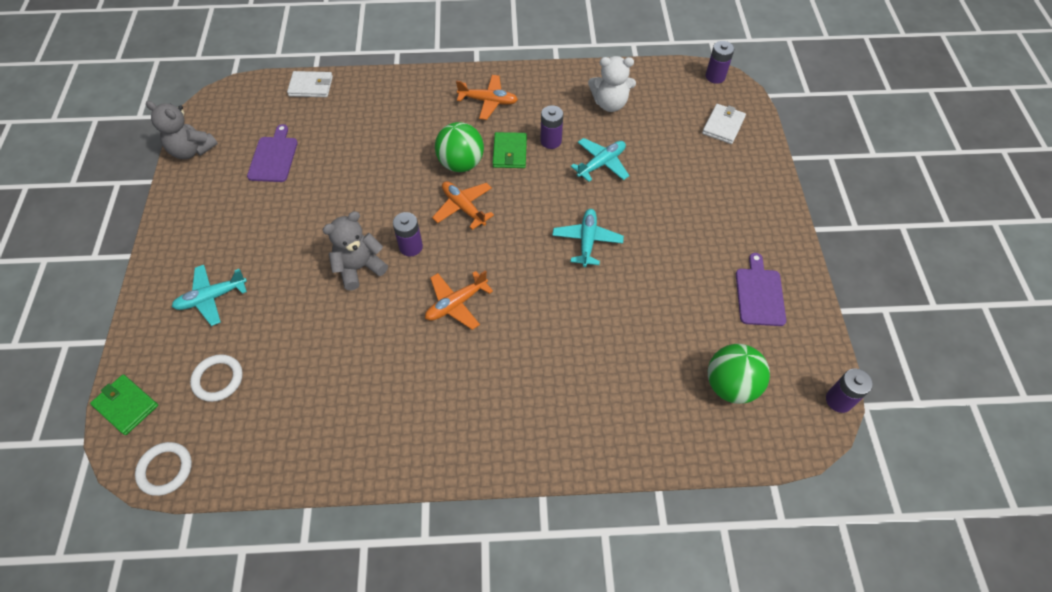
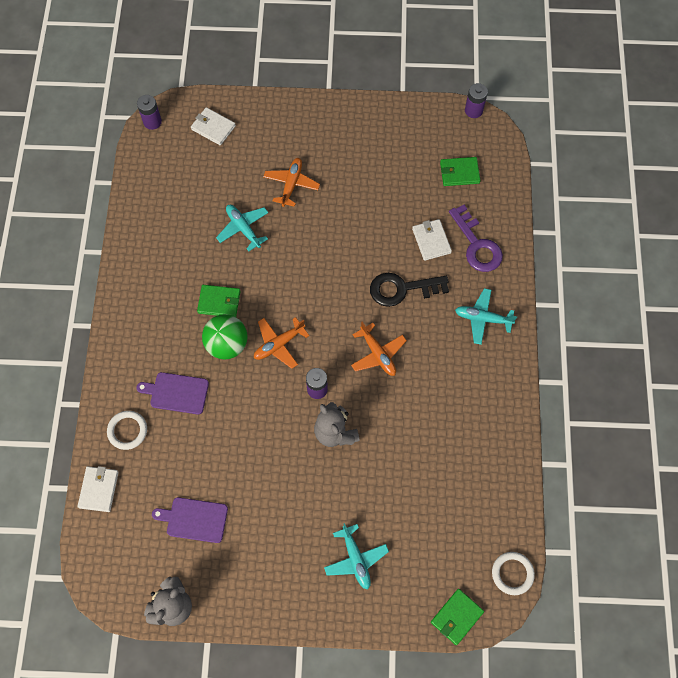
camera: 85 degrees left, 10 degrees up
white ring [190,354,243,402] -> white ring moved to [107,411,147,450]
orange plane [456,75,518,120] -> orange plane moved to [263,158,320,207]
purple battery [540,105,563,149] -> none
turquoise plane [552,209,624,267] -> turquoise plane moved to [455,288,517,345]
white teddy bear [588,56,636,112] -> none
green ball [708,344,770,404] -> green wallet [440,157,481,186]
purple cutting board [736,253,786,326] -> purple cutting board moved to [136,372,209,414]
none -> black key [370,273,449,307]
none -> white wallet [412,219,452,261]
none -> purple key [449,205,503,272]

